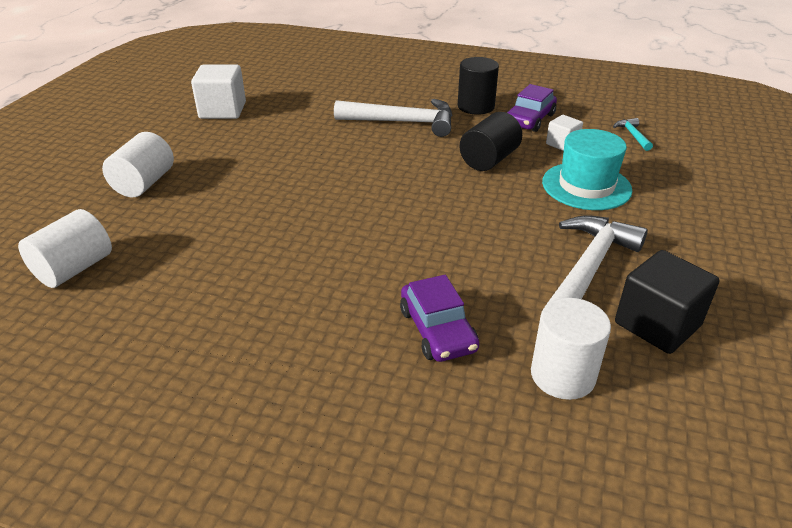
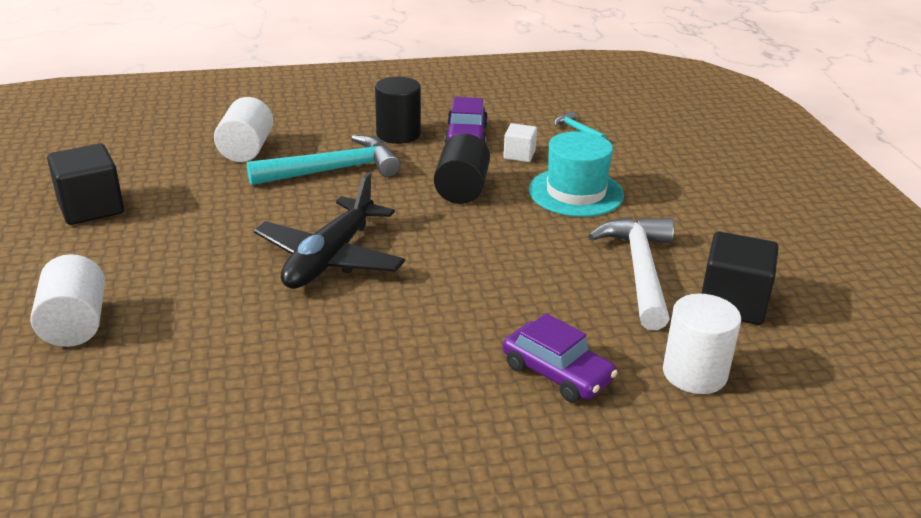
camera: 30 degrees left, 5 degrees down
white cylinder [18,209,112,288] -> white cylinder moved to [214,97,273,162]
white cube [191,65,246,119] -> black cube [47,144,124,225]
white hammer [334,99,452,137] -> turquoise hammer [247,135,401,185]
none -> black plane [254,172,405,289]

